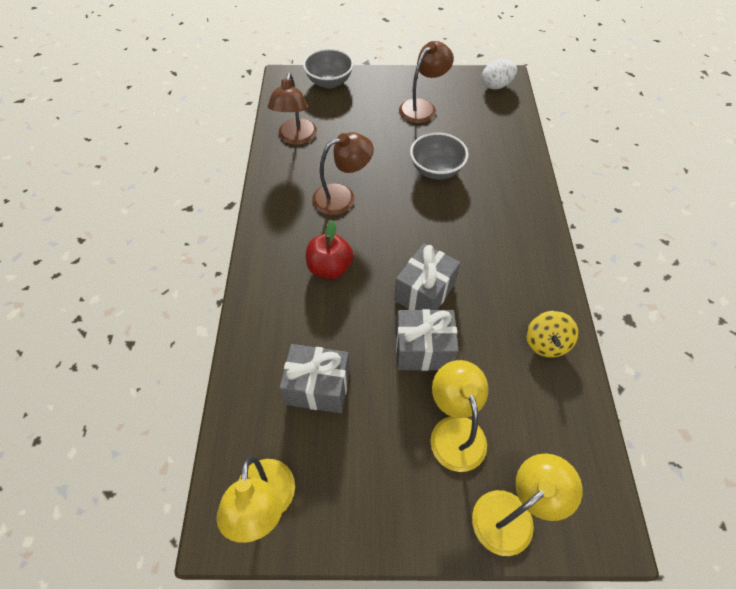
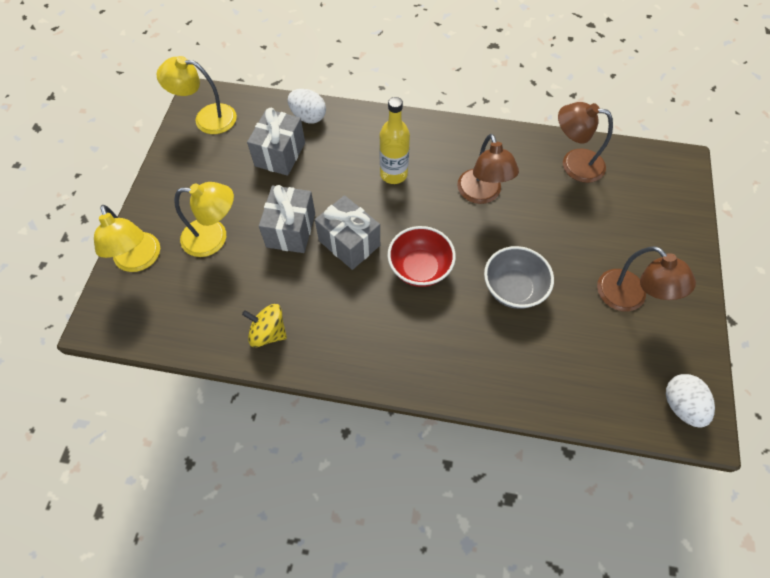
camera: 100 degrees right, 5 degrees up
grey bowl [303,48,354,89] -> none
red apple [306,221,353,279] -> yellow bottle [379,97,410,184]
none -> white egg [288,89,326,124]
none -> red bowl [387,226,456,287]

